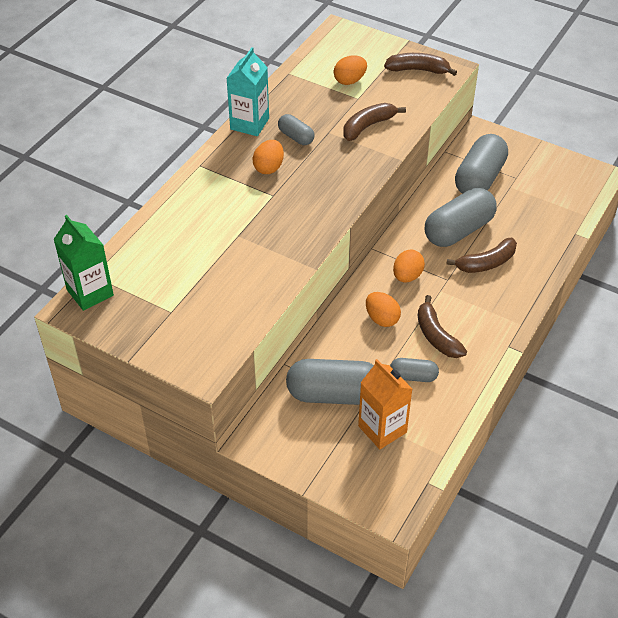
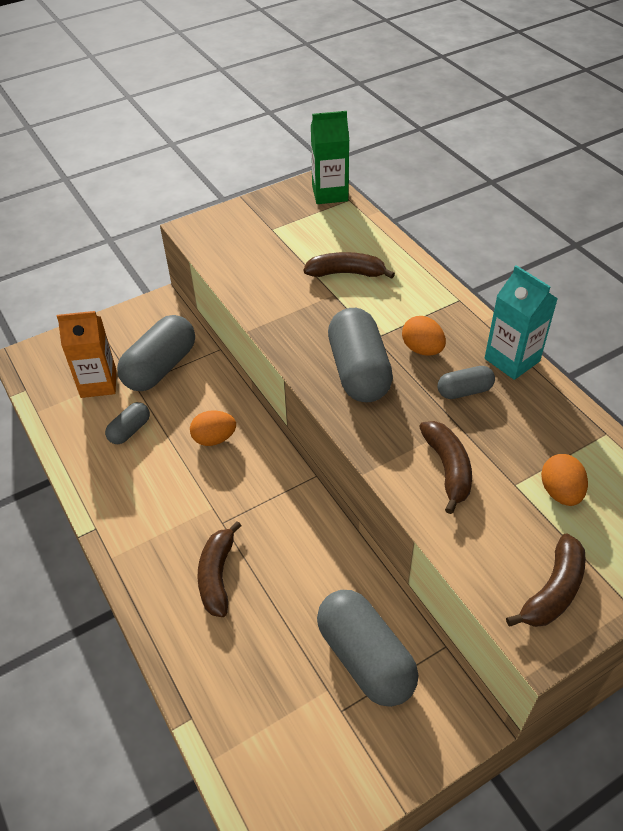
camera: 120 degrees right, 0 degrees up
orange egg [393,250,425,282] -> none
brown banana [418,295,467,358] -> brown banana moved to [303,252,395,279]
grey capsule [425,188,497,247] -> grey capsule moved to [328,308,393,402]

